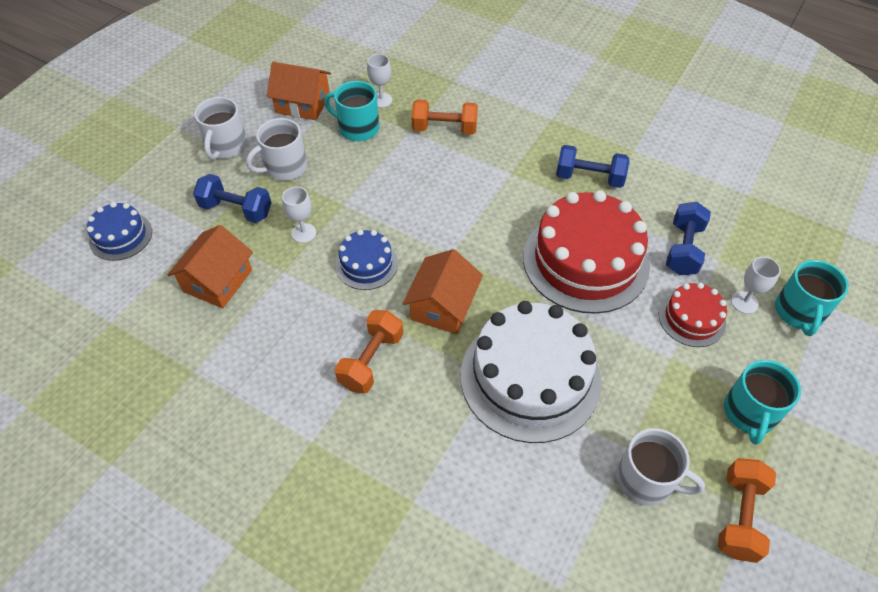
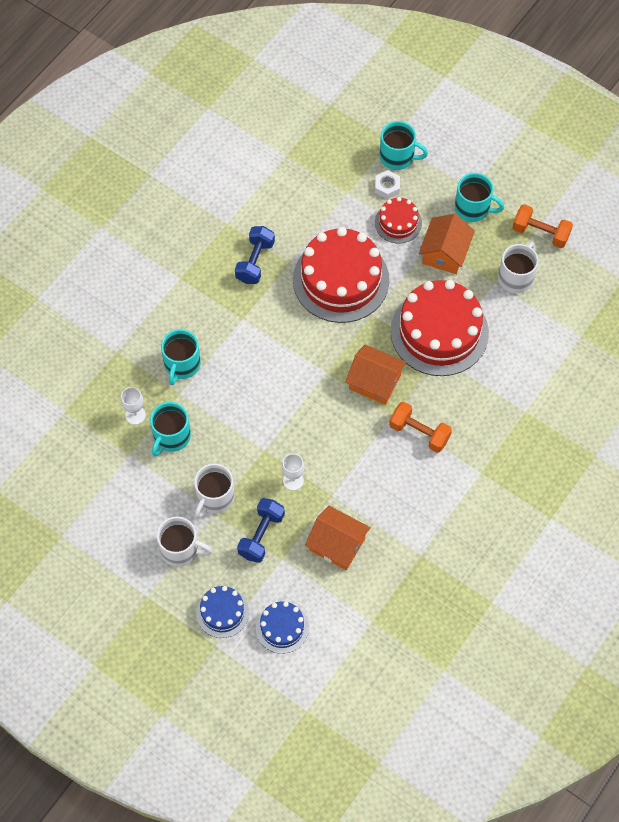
camera: 85 degrees left, 10 degrees up
white mug [246,118,307,181] -> white mug turned 60 degrees clockwise [194,464,235,518]
orange house [267,62,331,120] -> orange house moved to [419,214,475,274]
blue cake [335,230,398,290] -> blue cake moved to [196,586,249,638]
orange dumbbell [412,100,478,135] -> turquoise mug [161,329,201,385]
white cake [460,301,601,443] -> red cake [391,280,489,376]
blue dumbbell [666,202,711,275] -> none
white goblet [731,257,781,314] -> white nut [375,170,400,199]

